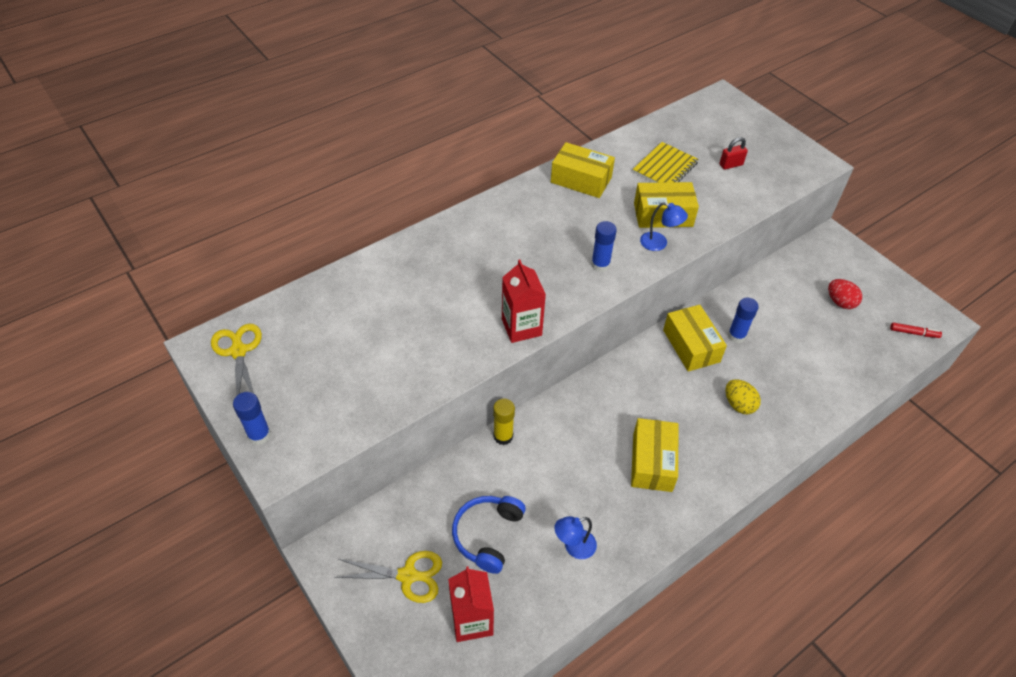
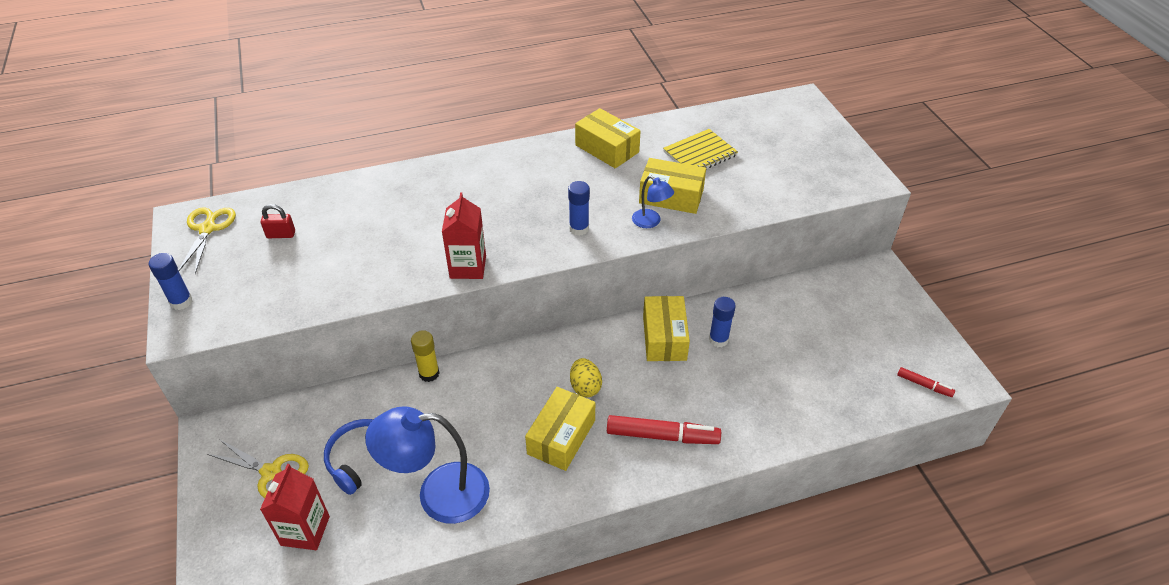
camera: 20 degrees right, 5 degrees down
blue lamp [554,516,597,559] -> blue lamp [365,406,490,524], size x2.07
red padlock [719,137,748,170] -> red padlock moved to [261,204,295,238]
yellow egg [726,379,761,414] -> yellow egg moved to [570,358,602,397]
red egg [828,279,862,309] -> none
none -> red marker [607,415,721,444]

